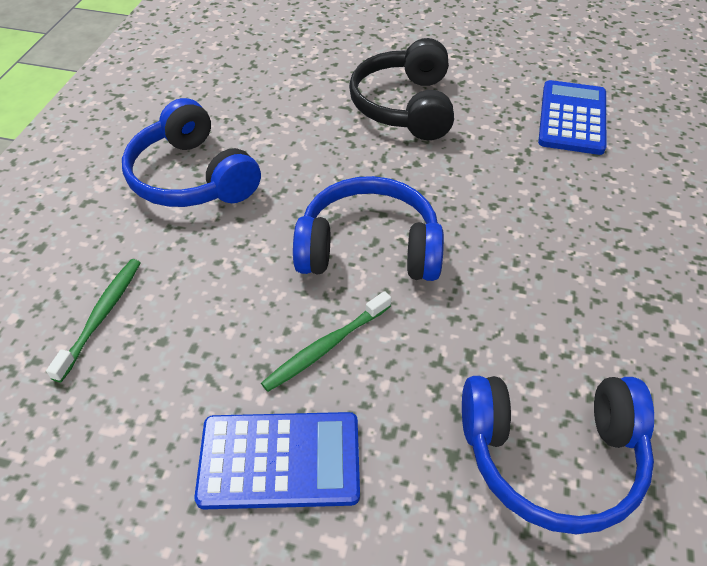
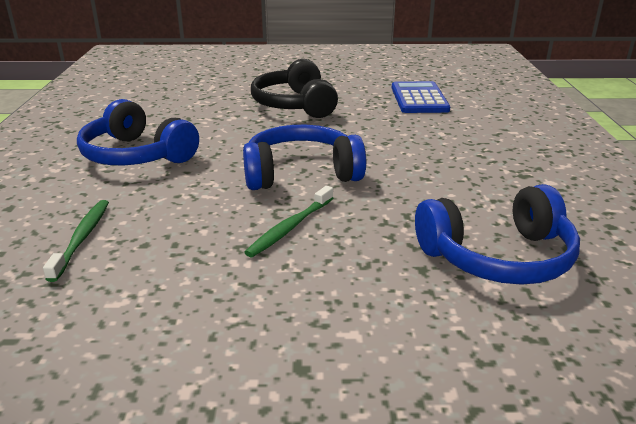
camera: 15 degrees left, 20 degrees down
blue calculator [194,412,360,509] -> none

